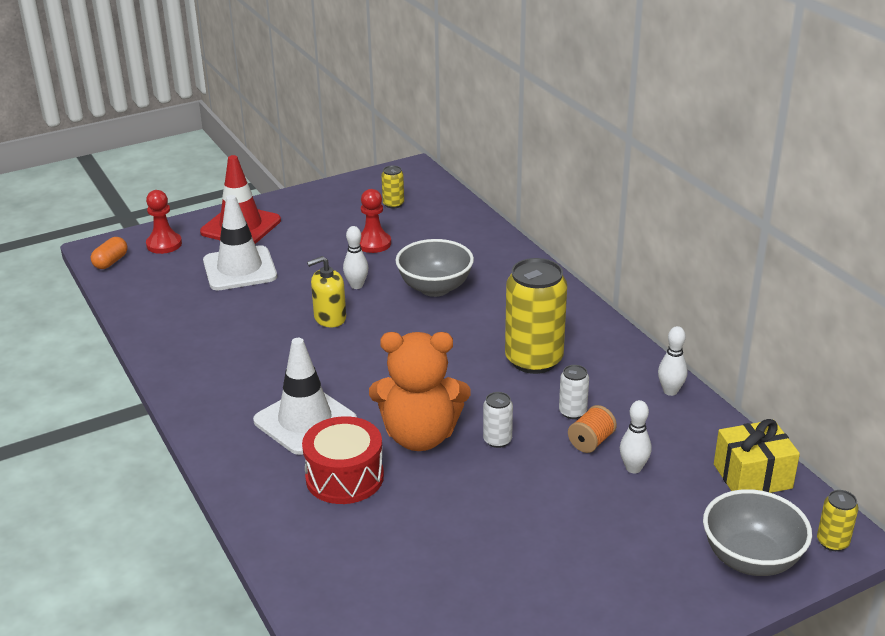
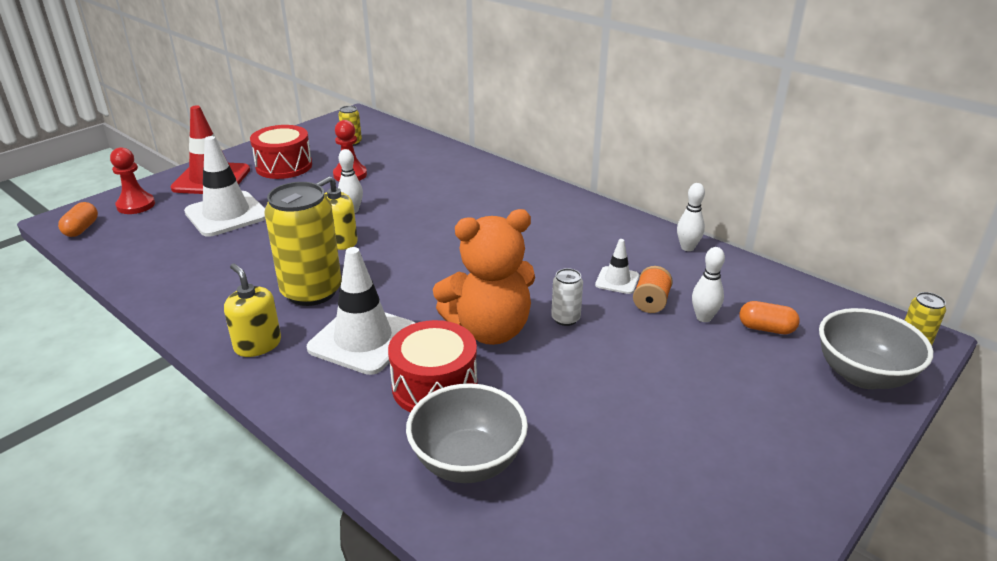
camera: 20 degrees left, 0 degrees up
grey bowl [395,239,474,297] -> grey bowl moved to [406,383,528,483]
yellow can [505,258,567,374] -> yellow can moved to [264,182,342,306]
white can [559,365,589,419] -> white traffic cone [595,239,639,294]
yellow gift [714,419,800,493] -> none
none -> yellow soap dispenser [224,263,281,357]
none -> red drum [250,125,312,179]
none -> orange capsule [739,301,800,334]

